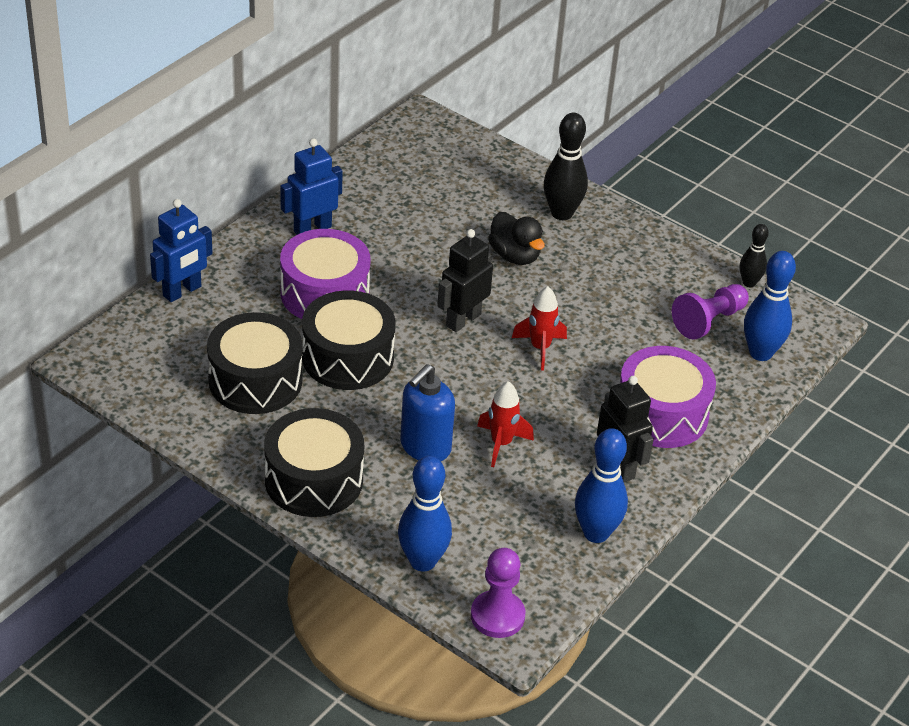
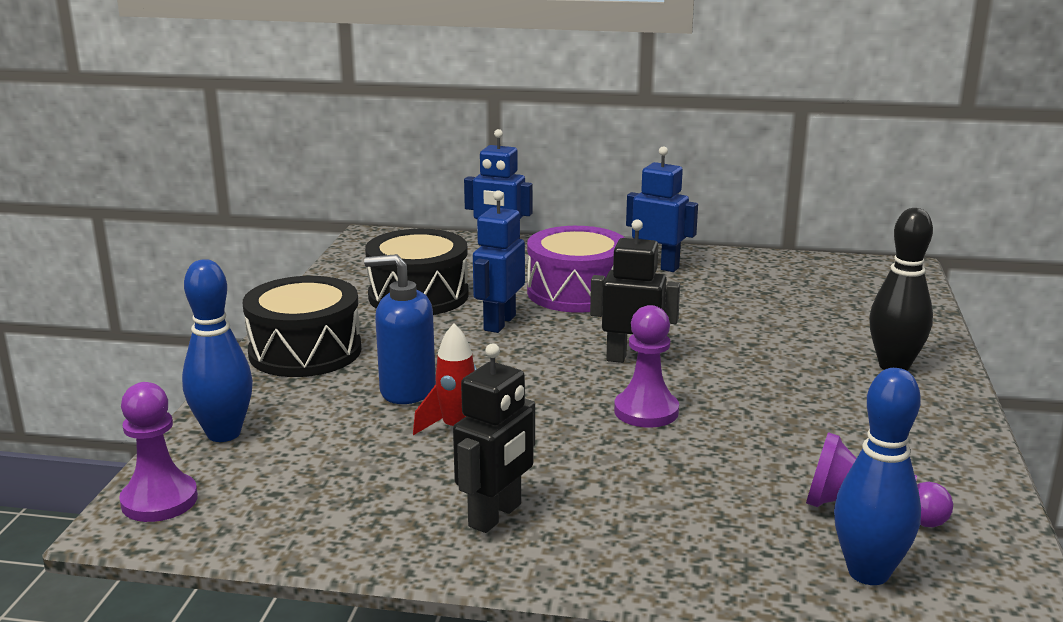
camera: 65 degrees right, 20 degrees down
black drum [302,290,396,390] -> blue robot [473,190,525,333]
black duck [488,212,545,265] -> none
red rocket [512,286,567,371] -> purple pawn [614,305,679,428]
blue bowling pin [575,428,628,543] -> none
purple drum [620,346,716,448] -> none
black bowling pin [740,224,769,287] -> none

